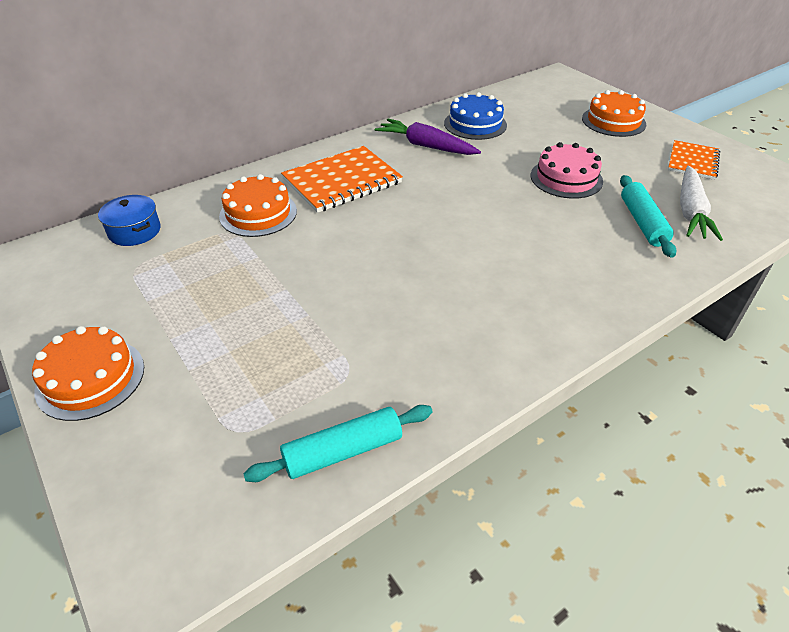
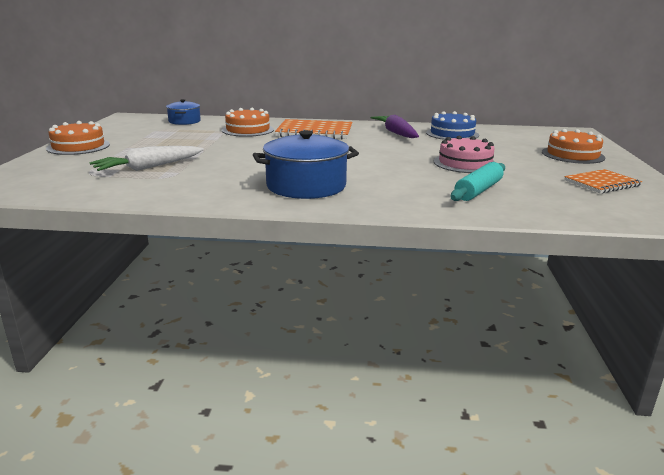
camera: 40 degrees right, 20 degrees down
turquoise rolling pin [243,405,433,482] -> none
white carrot [680,166,723,241] -> white carrot moved to [90,146,204,171]
none -> blue pot [253,130,359,199]

